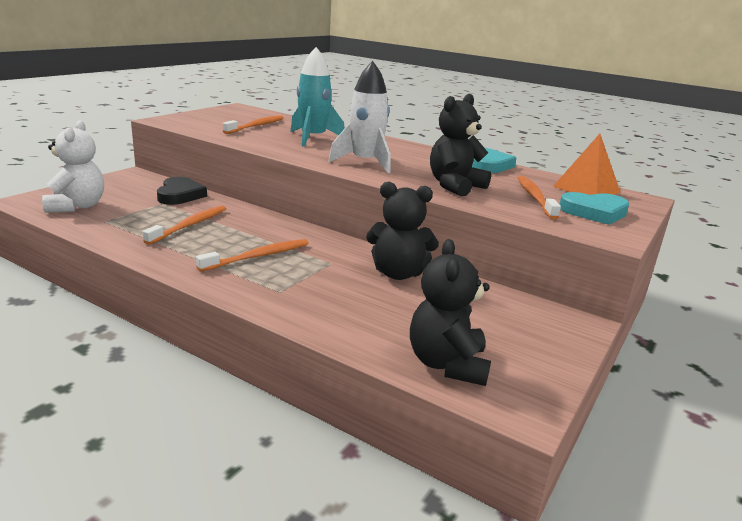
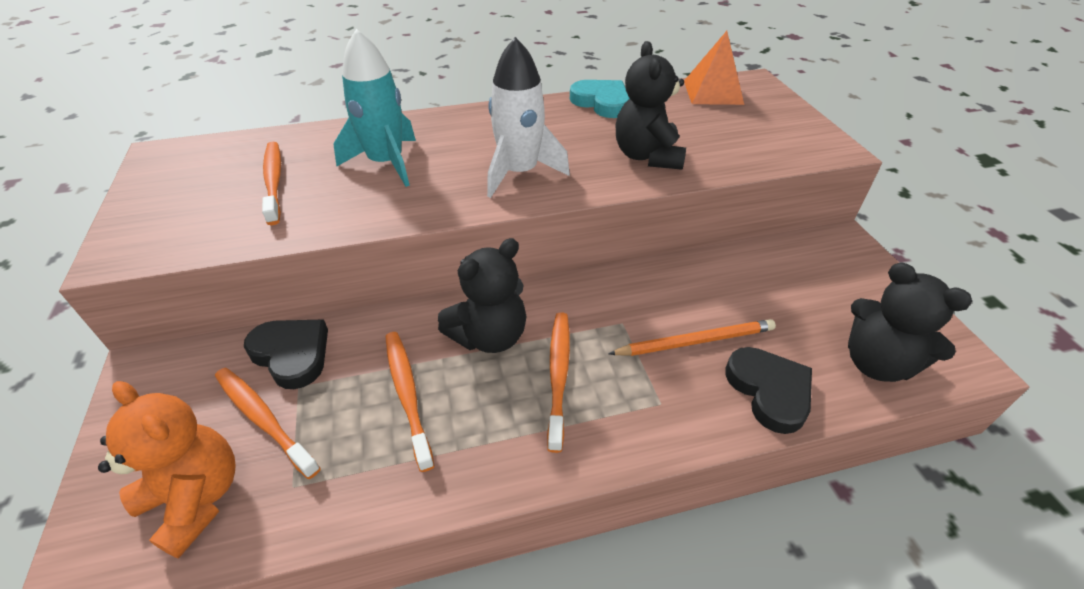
camera: 45 degrees left, 20 degrees up
white teddy bear [42,120,104,213] -> orange teddy bear [98,381,236,559]
black teddy bear [366,182,439,280] -> black teddy bear moved to [438,238,527,353]
orange toothbrush [518,176,561,220] -> orange toothbrush moved to [215,368,321,479]
turquoise heart [560,192,629,225] -> none
none -> orange pencil [608,319,776,356]
none -> black heart [725,347,812,434]

